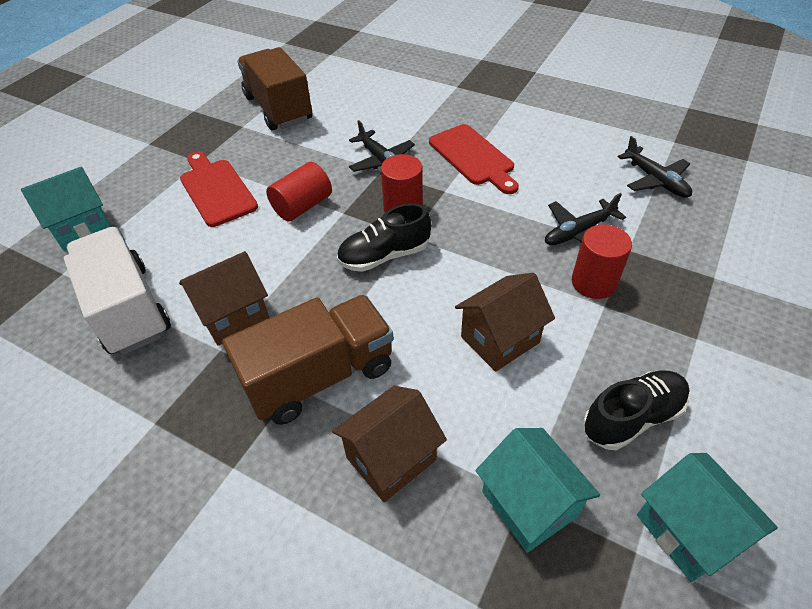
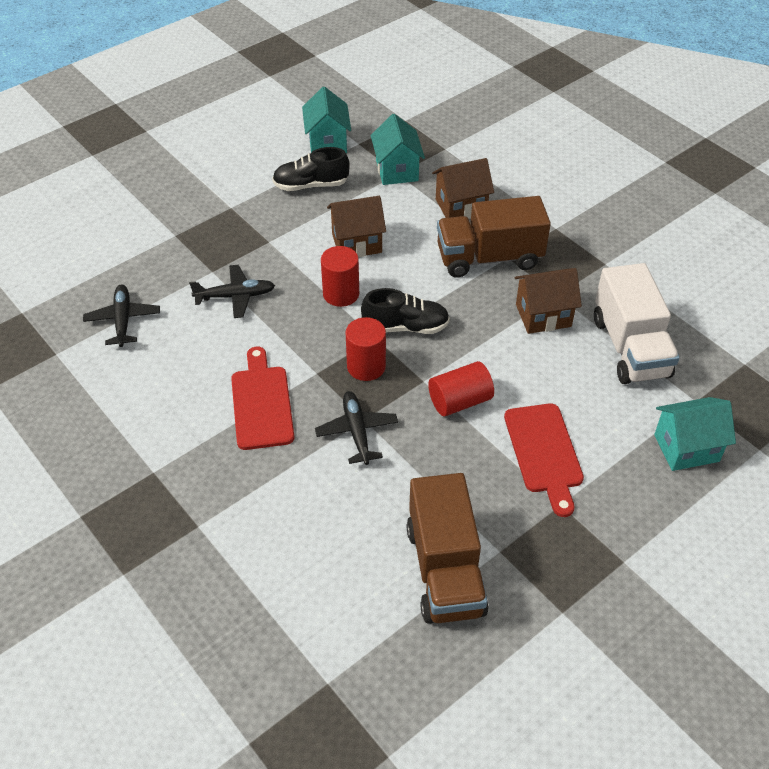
camera: 160 degrees left, 0 degrees up
red cylinder [572,224,632,299] -> red cylinder moved to [321,246,359,307]

